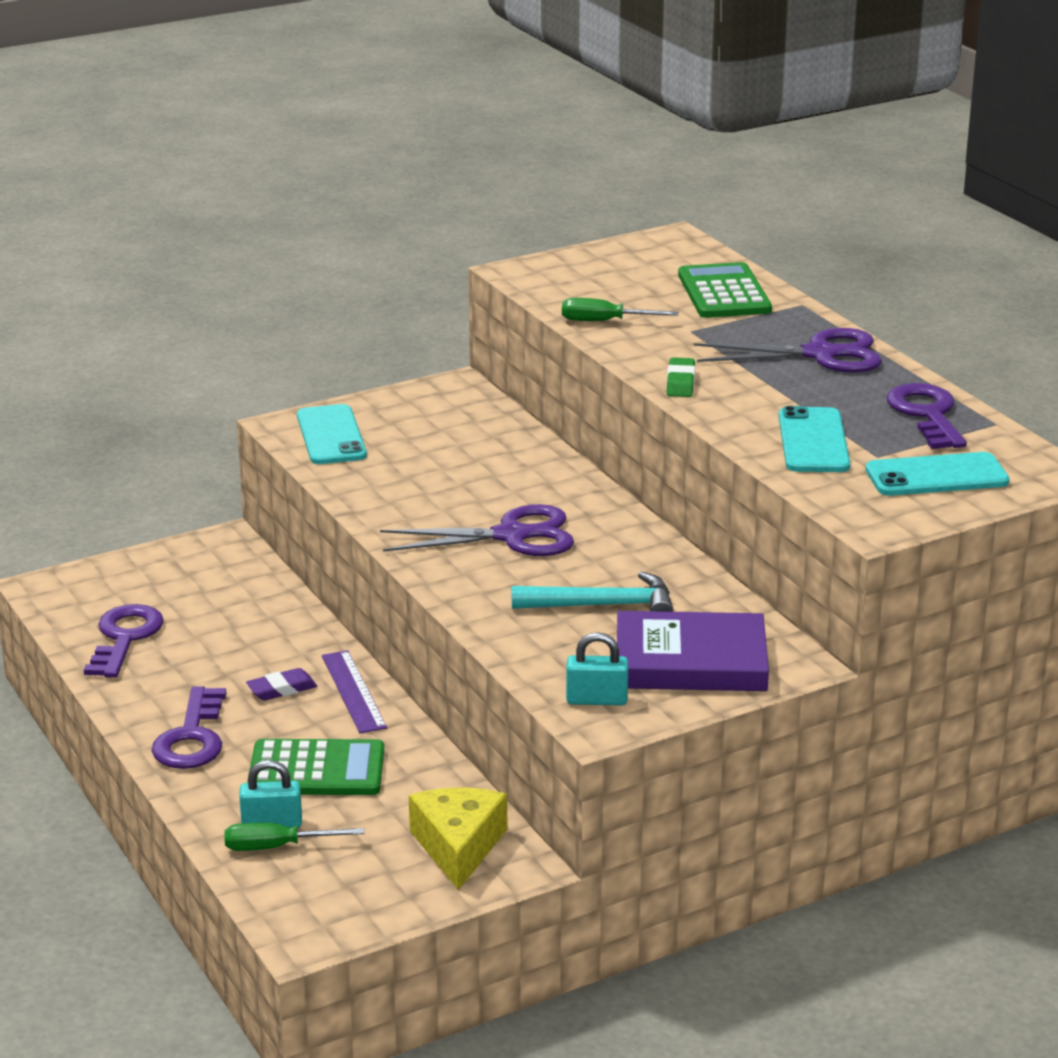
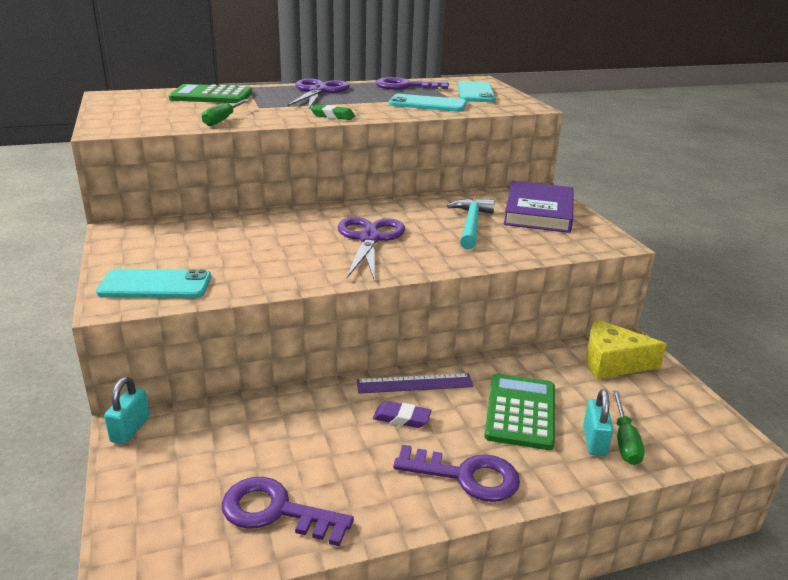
camera: 80 degrees left, 0 degrees up
purple eraser [246,668,317,701] -> purple eraser turned 60 degrees counterclockwise [373,401,432,428]
turquoise padlock [566,632,628,705] -> turquoise padlock moved to [104,377,150,444]

